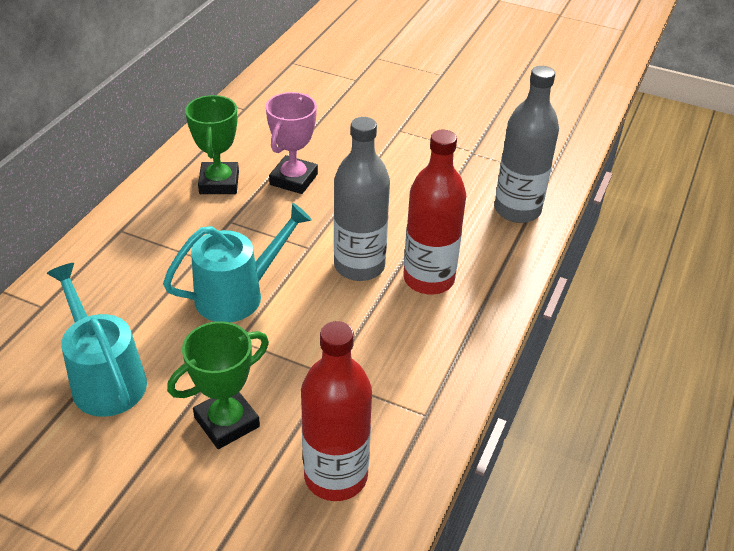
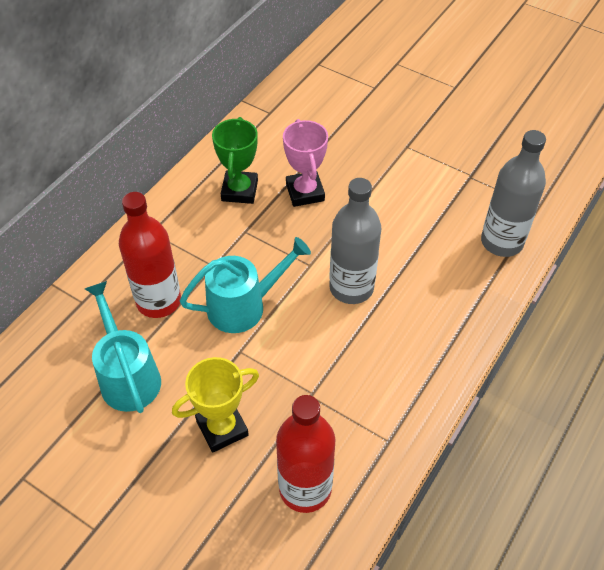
camera: 10 degrees right, 10 degrees up
green trophy [167,321,269,449] -> yellow trophy [172,357,259,453]
pink trophy [266,92,318,194] -> pink trophy turned 45 degrees counterclockwise [283,119,328,207]
red bottle [403,130,466,295] -> red bottle moved to [119,192,181,318]

